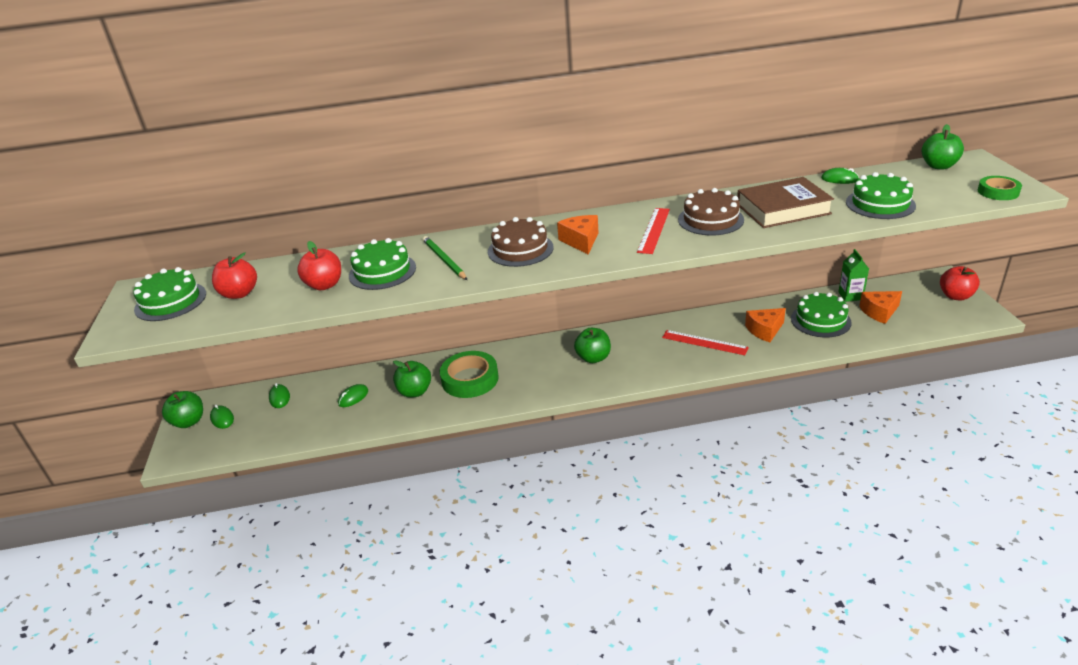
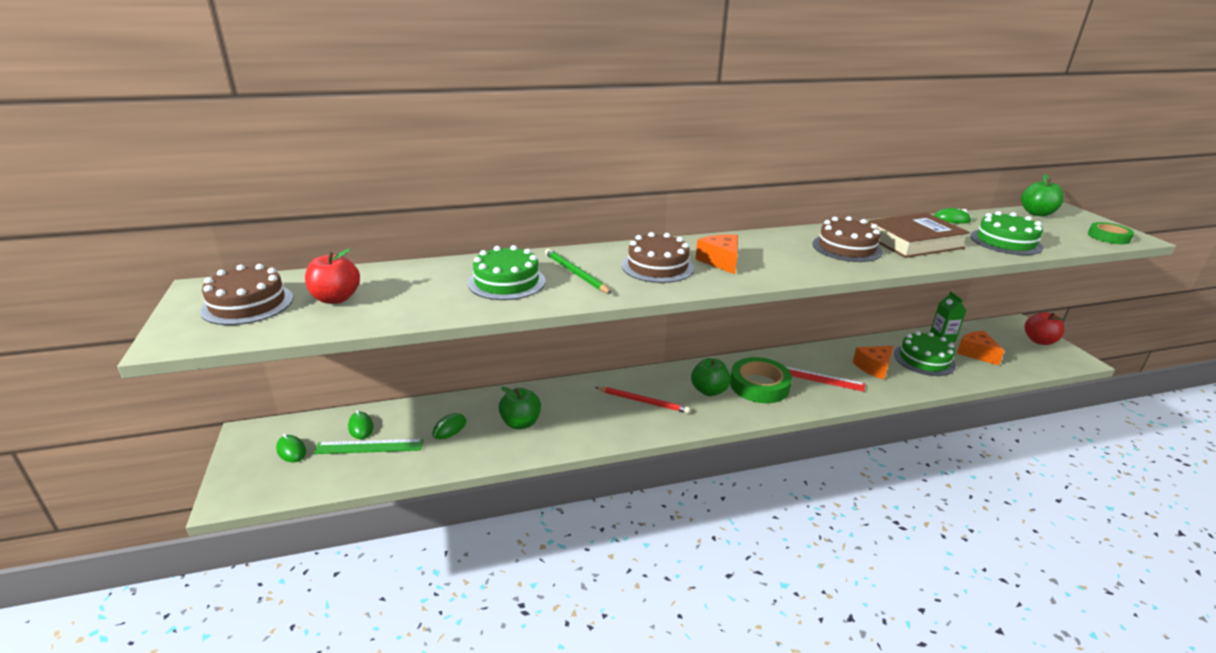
camera: 10 degrees left, 5 degrees down
green cake [133,267,206,321] -> brown cake [200,264,293,325]
green apple [162,391,203,428] -> none
red apple [297,241,341,290] -> none
green tape [440,351,499,398] -> green tape moved to [730,357,792,403]
red ruler [637,208,670,254] -> none
orange cheese [859,291,902,324] -> orange cheese turned 90 degrees clockwise [957,331,1004,366]
none -> green ruler [314,439,424,454]
none -> red pencil [595,387,690,413]

